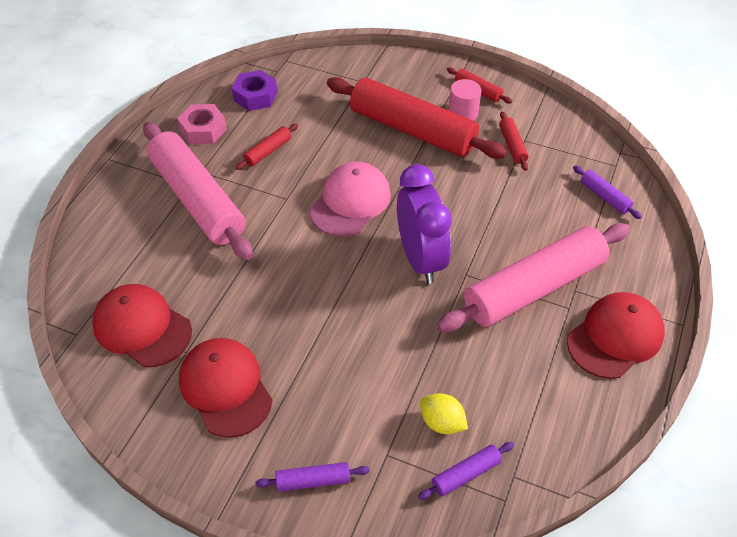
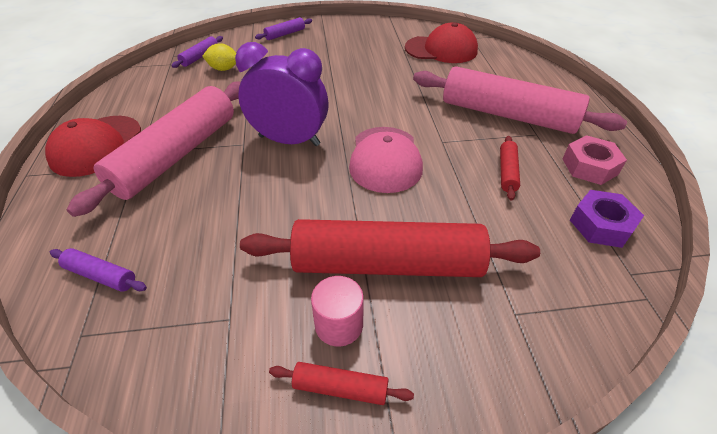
camera: 150 degrees right, 5 degrees down
red cap [179,338,273,438] -> none
purple clock [397,164,452,284] -> purple clock turned 150 degrees clockwise [235,42,329,146]
red rolling pin [499,111,529,171] -> none

